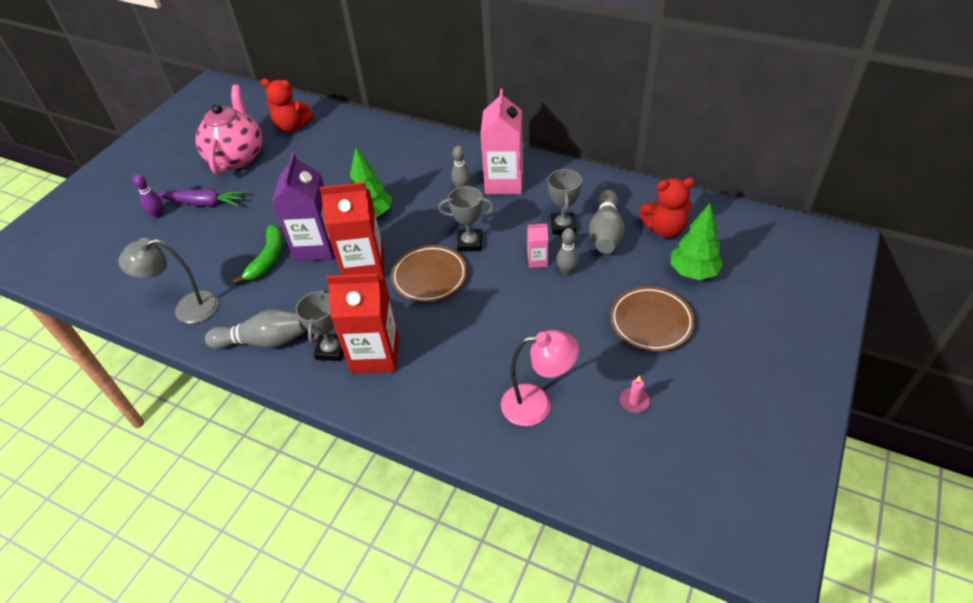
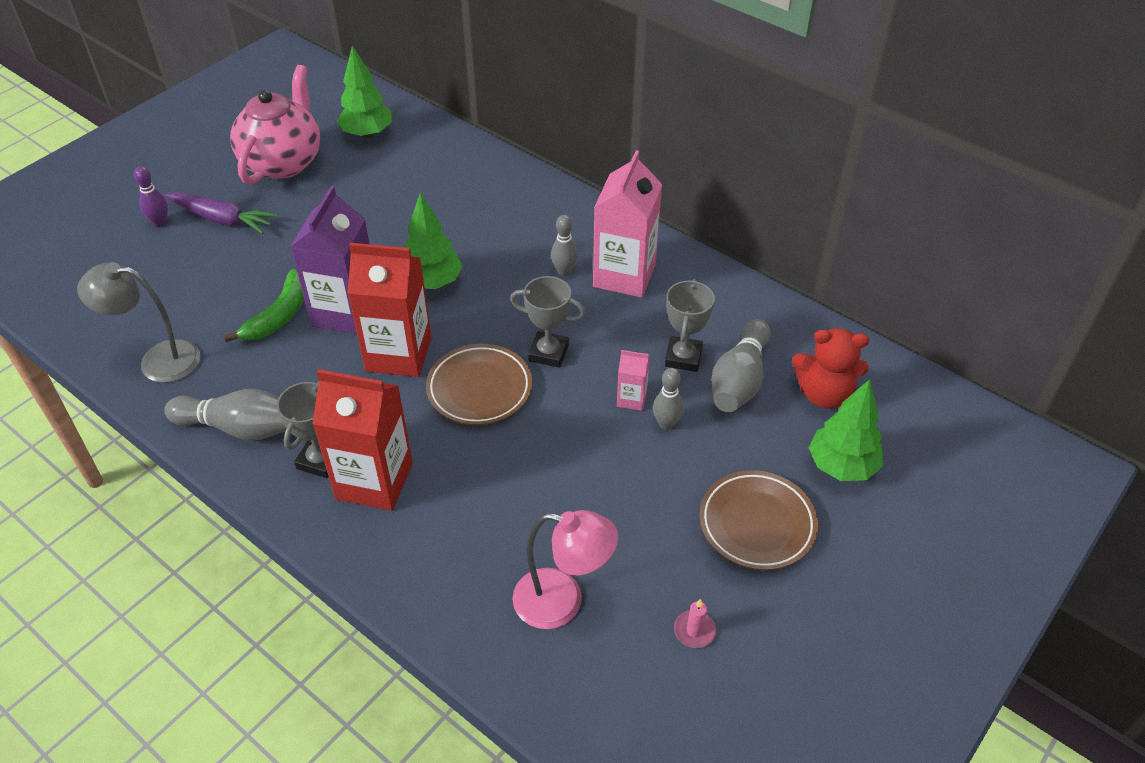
camera: 10 degrees right, 0 degrees up
red teddy bear [261,79,314,132] -> green tree [337,45,392,138]

